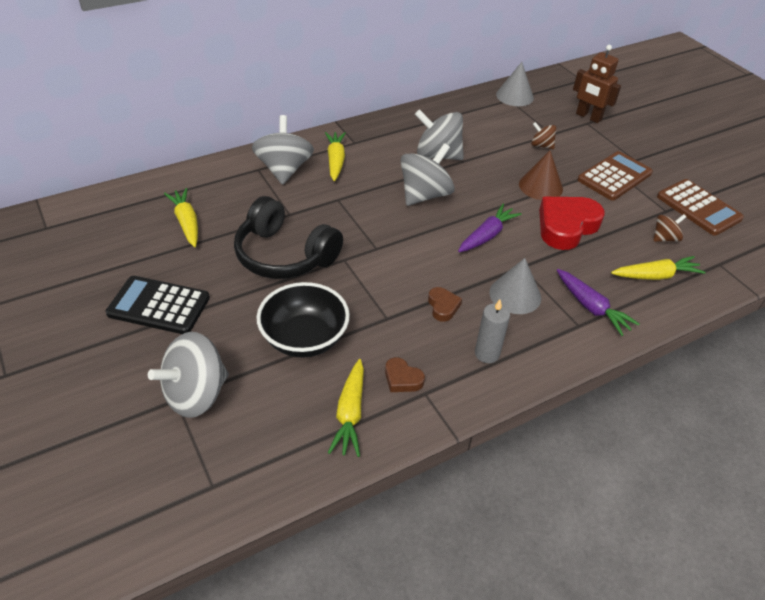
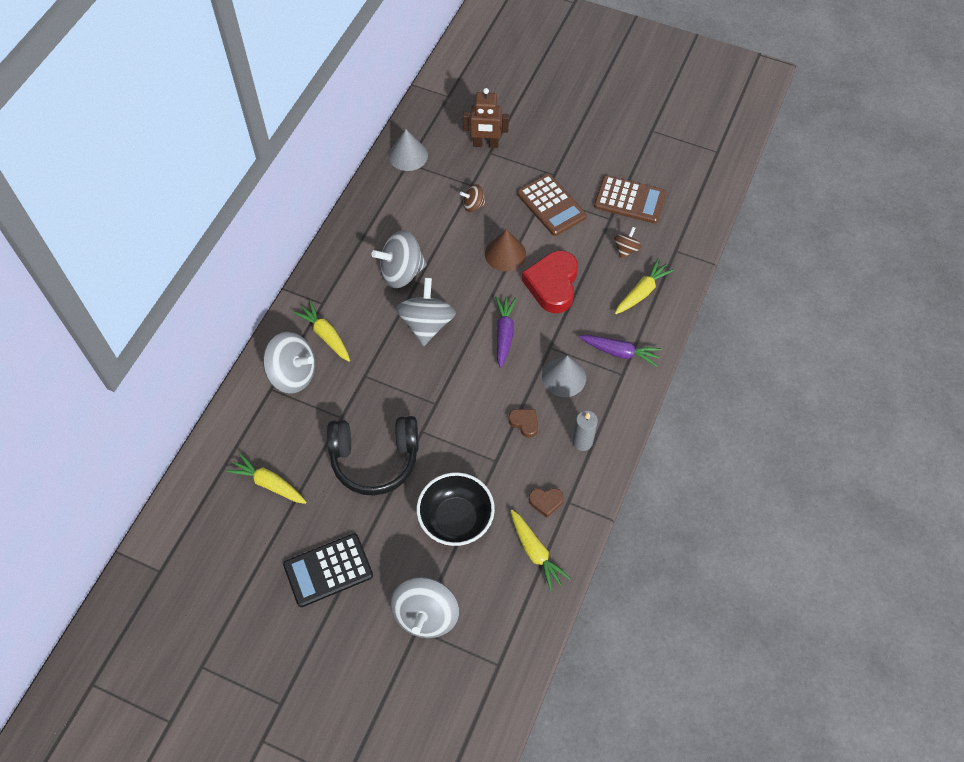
camera: 35 degrees left, 15 degrees up
grey spinning top [252,115,314,185] -> grey spinning top turned 150 degrees clockwise [263,332,315,394]
brown calculator [578,151,653,201] -> brown calculator turned 135 degrees clockwise [517,174,587,236]

